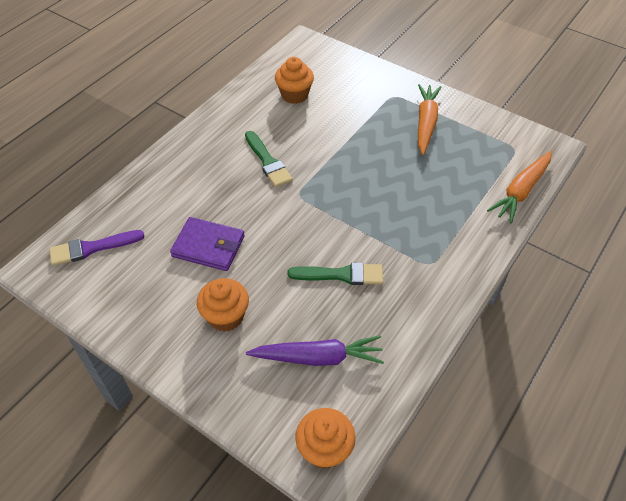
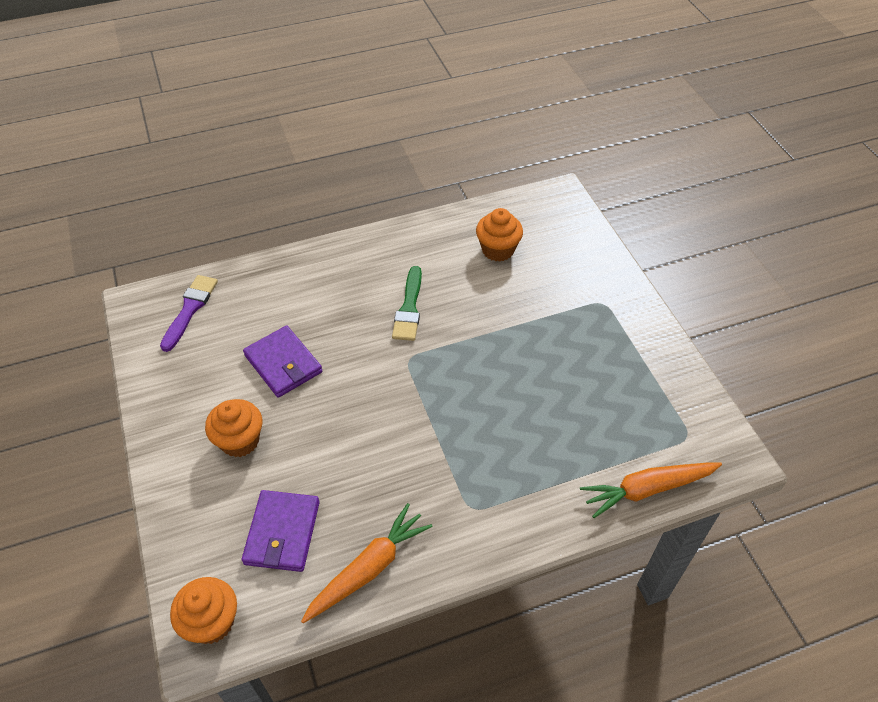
camera: 35 degrees right, 0 degrees up
purple brush [49,230,145,266] -> purple brush turned 90 degrees clockwise [160,275,218,352]
purple carrot [246,335,384,366] -> purple wallet [242,490,320,572]
green brush [287,262,383,285] -> none
orange carrot [418,84,441,155] -> orange carrot moved to [301,503,433,623]

